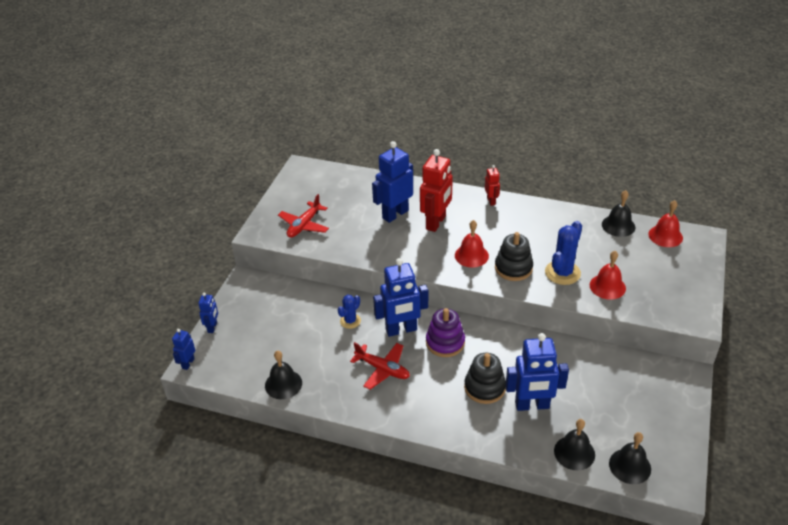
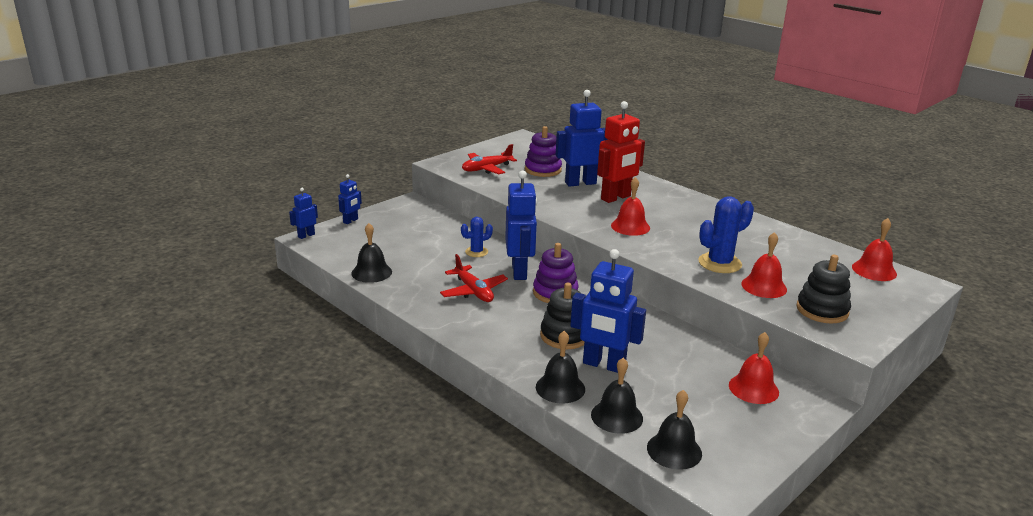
camera: 25 degrees right, 15 degrees down
blue robot [373,258,428,337] -> blue robot turned 105 degrees counterclockwise [505,170,537,280]
red robot [485,165,500,206] -> none
black stacking toy [495,232,533,281] -> black stacking toy moved to [796,255,851,323]
black bell [602,190,635,237] -> black bell moved to [536,331,585,404]
none -> purple stacking toy [525,126,562,177]
none -> red bell [729,332,779,404]

